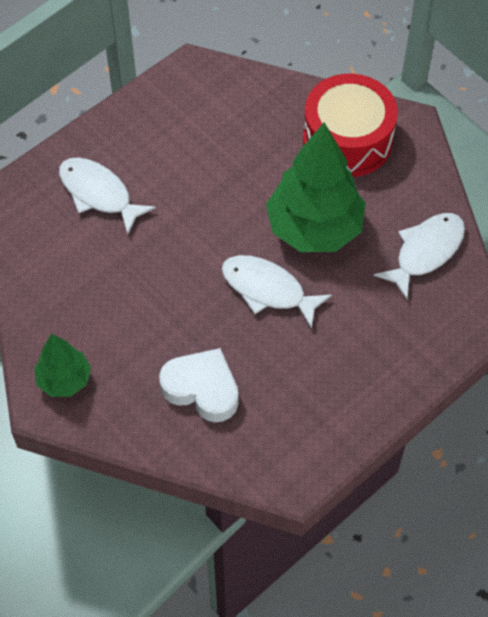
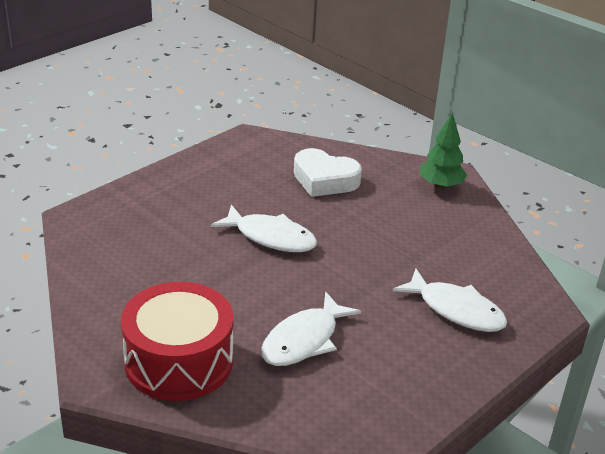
camera: 175 degrees right, 25 degrees down
green tree [266,122,366,252] -> none
white fish [374,213,465,300] -> white fish moved to [261,292,361,366]

